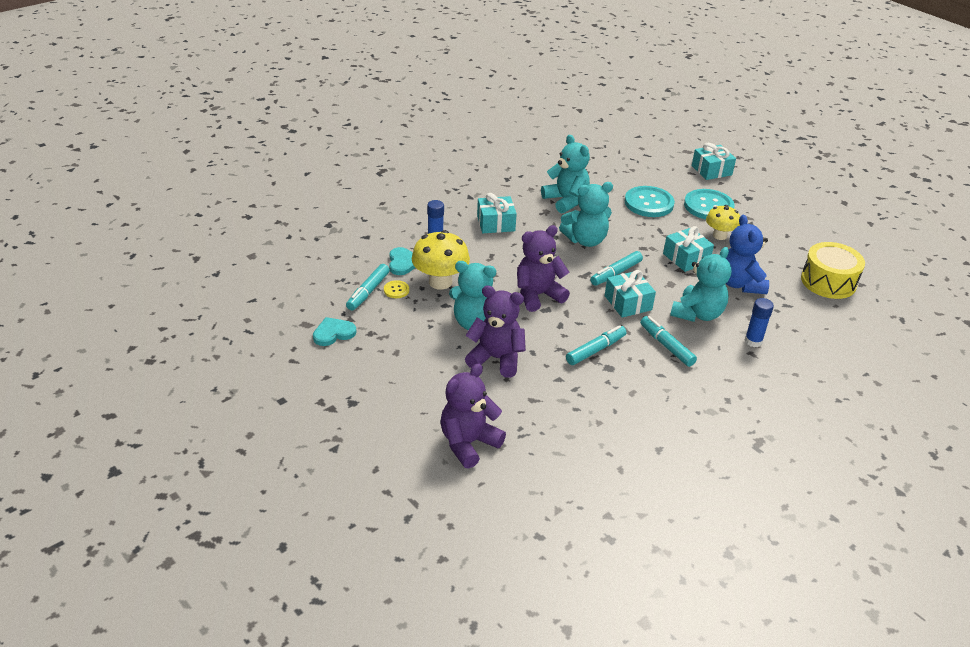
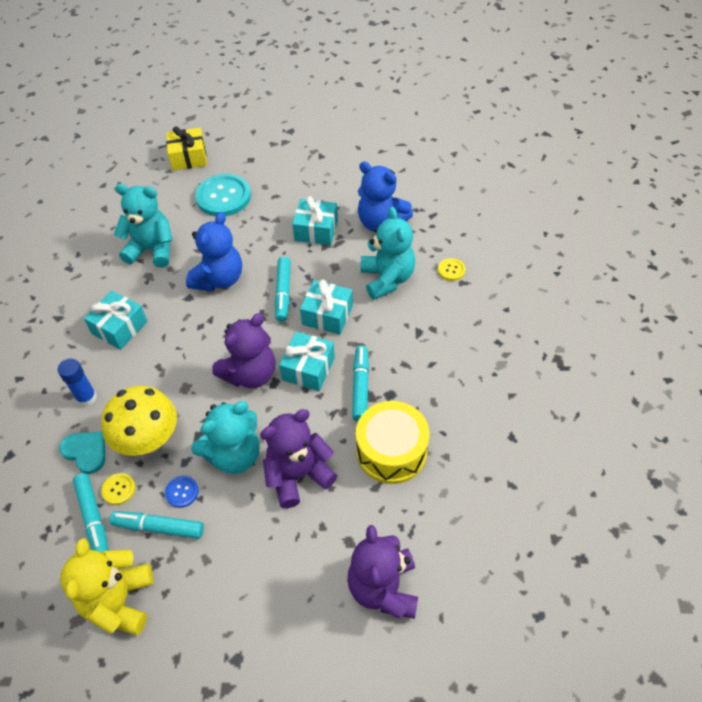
camera: 45 degrees left, 15 degrees up
turquoise heart [313,317,356,346] -> yellow teddy bear [60,538,153,635]
purple teddy bear [517,225,570,312] -> purple teddy bear turned 150 degrees counterclockwise [212,313,275,388]
turquoise teddy bear [559,182,613,247] -> blue teddy bear [186,212,242,291]
turquoise marker [640,316,697,367] -> turquoise marker moved to [110,511,204,539]
turquoise button [684,189,735,219] -> none
turquoise gift [692,143,736,180] -> turquoise gift moved to [279,332,335,391]
yellow mushroom [706,205,740,240] -> none
blue glue stick [745,298,774,347] -> yellow button [438,258,465,281]
yellow drum [801,242,865,299] -> yellow drum moved to [356,401,429,484]
none -> blue button [165,476,199,508]
none -> yellow gift [166,126,207,171]

